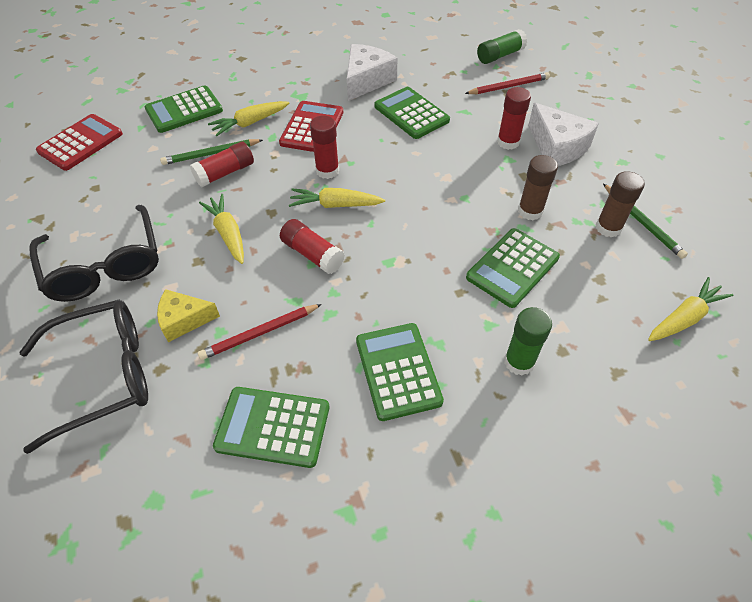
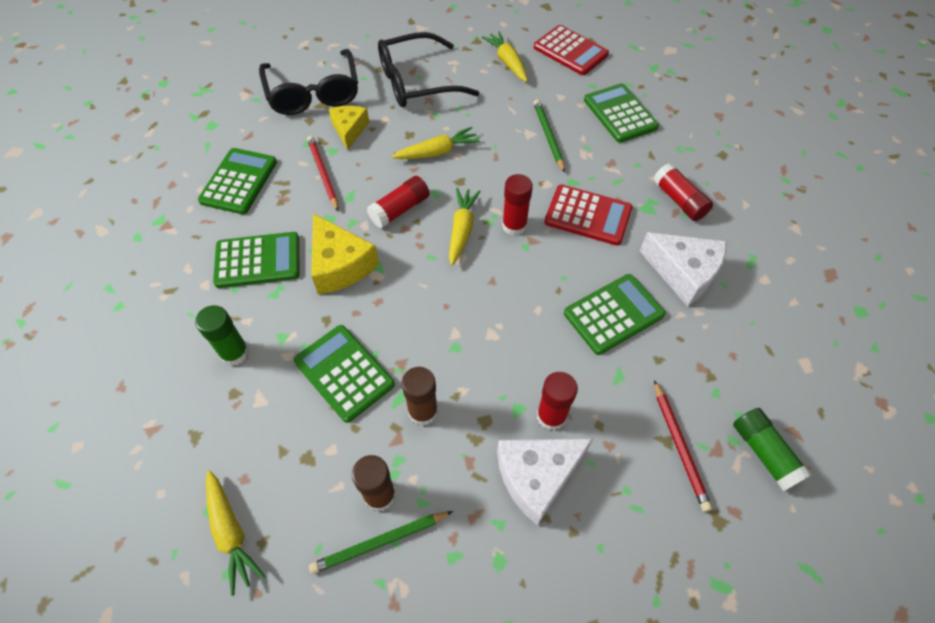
camera: 95 degrees right, 5 degrees up
red glue stick [190,142,254,187] -> red glue stick moved to [653,163,713,221]
yellow carrot [208,101,289,136] -> yellow carrot moved to [482,31,528,82]
none -> yellow cheese [311,213,379,294]

